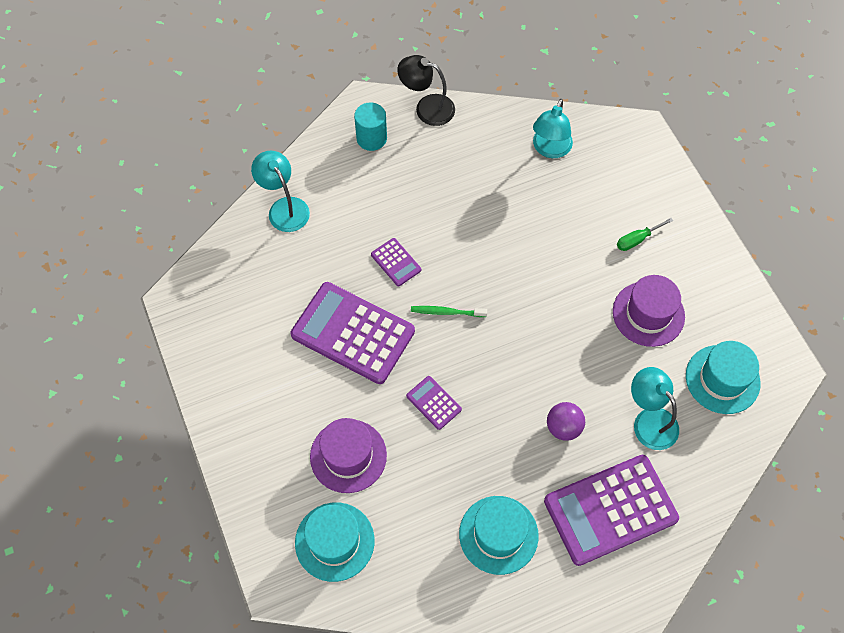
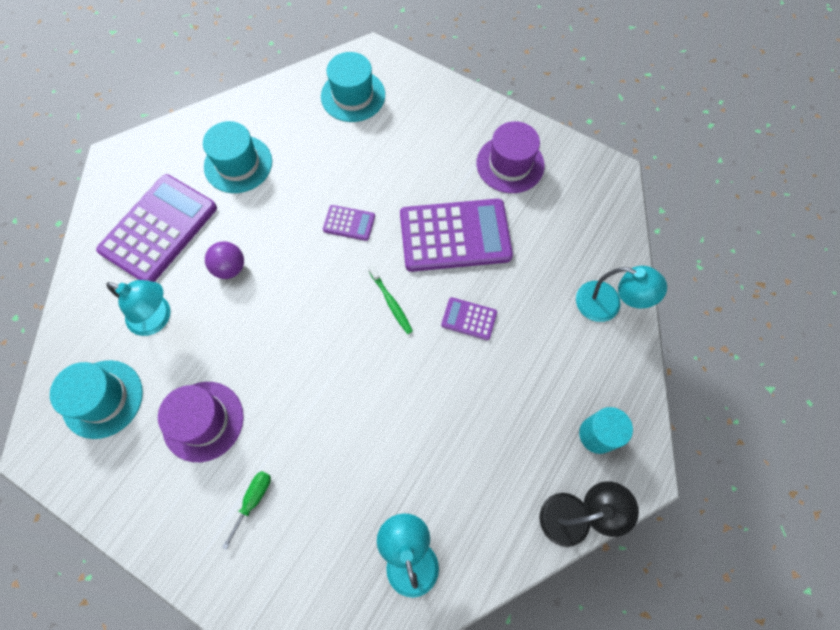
camera: 145 degrees right, 5 degrees up
purple hat [310,418,387,493] -> purple hat moved to [477,121,545,193]
green toothbrush [411,306,487,317] -> green toothbrush turned 90 degrees clockwise [369,266,413,334]

